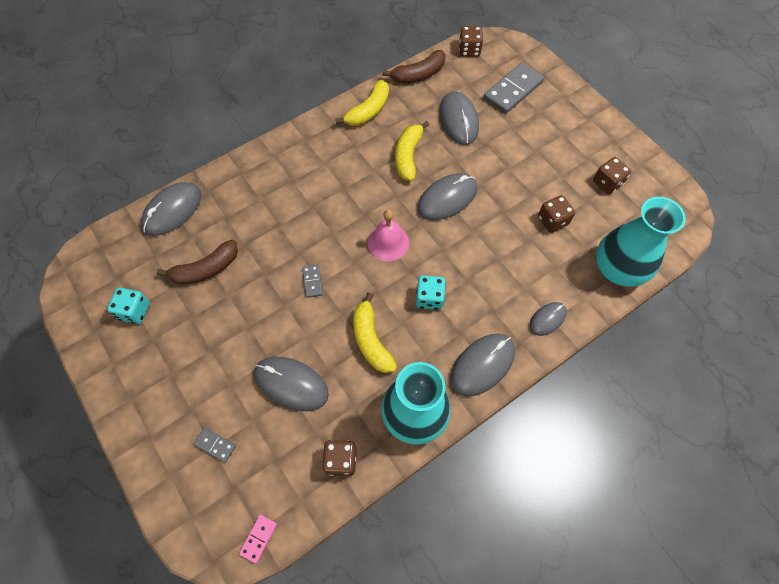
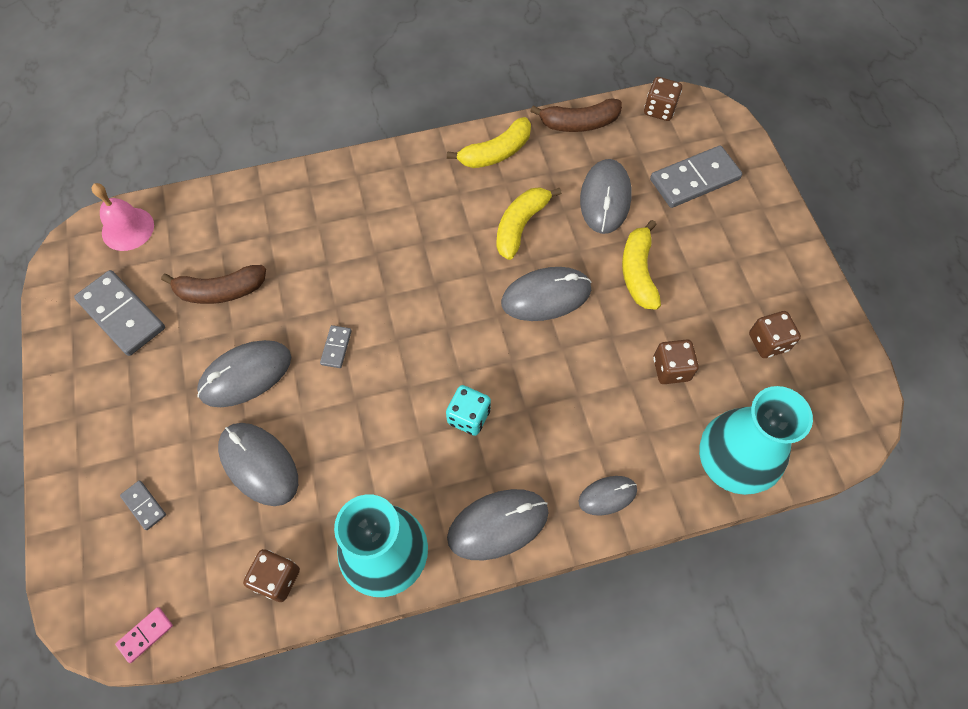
camera: 20 degrees right, 0 degrees up
turquoise dice [107,287,150,324] -> grey domino [74,270,165,356]
grey mouse [141,182,202,236] -> grey mouse moved to [197,340,291,407]
yellow banana [353,292,397,373] -> yellow banana moved to [622,220,661,310]
pink bell [368,210,409,261] -> pink bell moved to [91,183,154,251]

